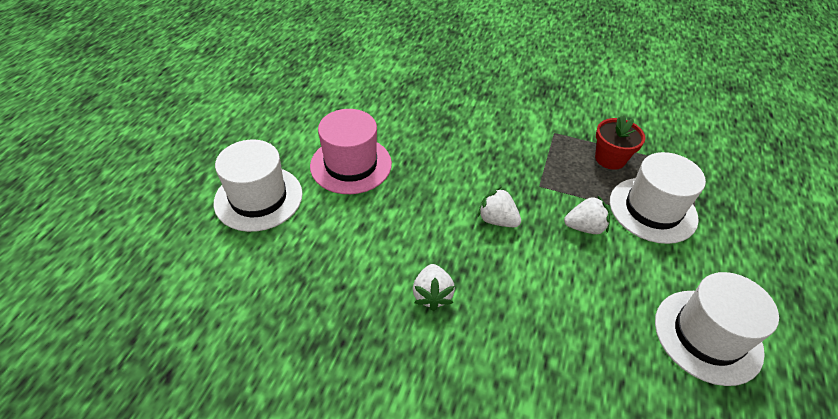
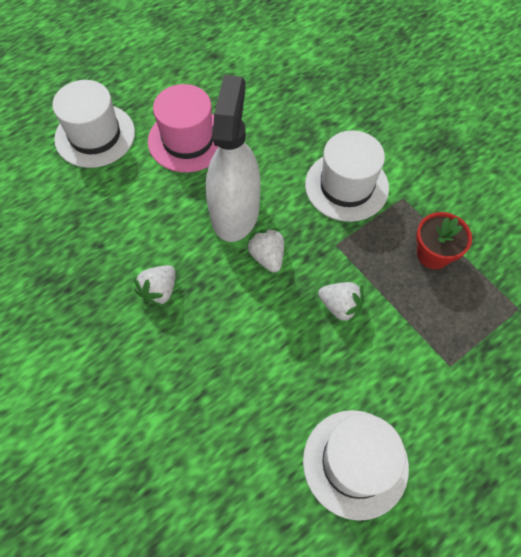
camera: 35 degrees right, 15 degrees up
white hat [610,152,706,244] -> white hat moved to [305,130,389,222]
none -> white spray bottle [206,75,260,242]

